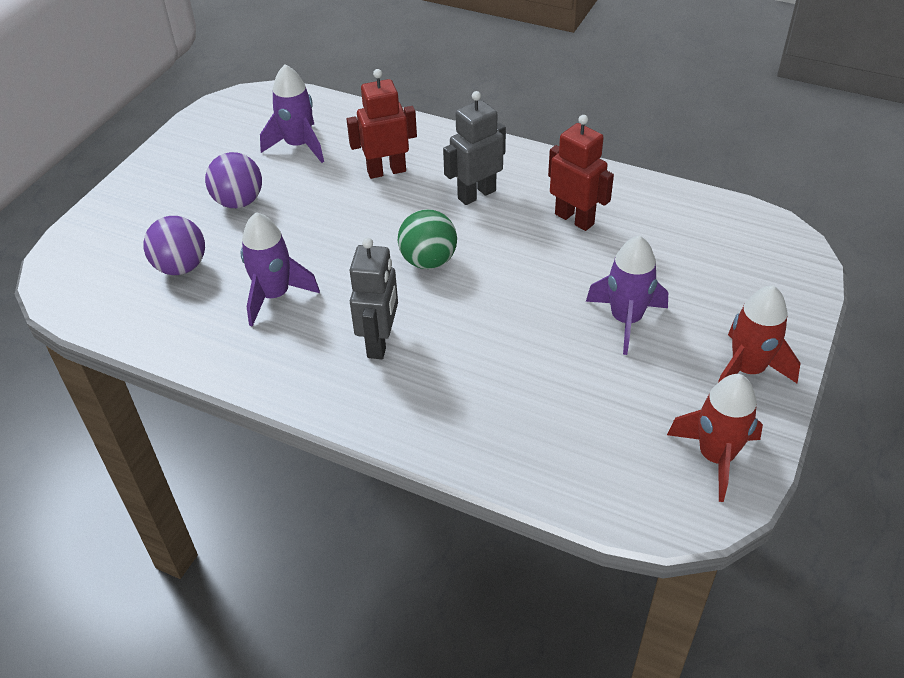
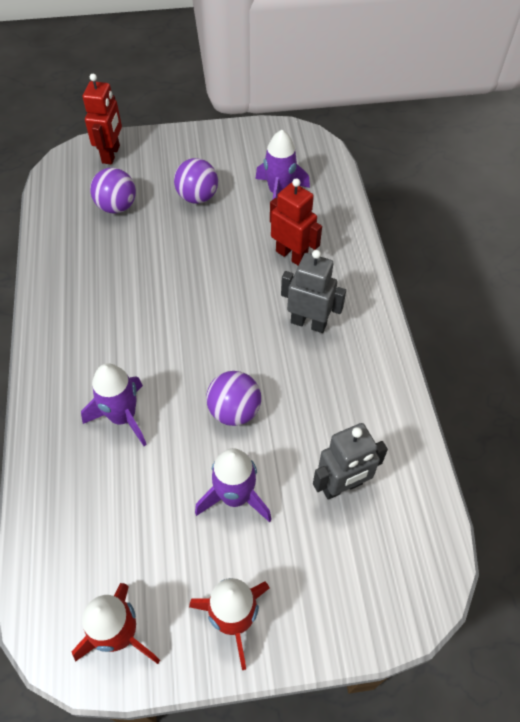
camera: 55 degrees right, 10 degrees up
purple rocket [241,212,320,326] -> purple rocket moved to [81,363,147,446]
grey robot [350,238,398,359] -> grey robot moved to [313,423,388,500]
green ball [398,209,457,269] -> none
red robot [548,115,614,231] -> red robot moved to [83,74,122,164]
none -> purple ball [206,371,261,426]

